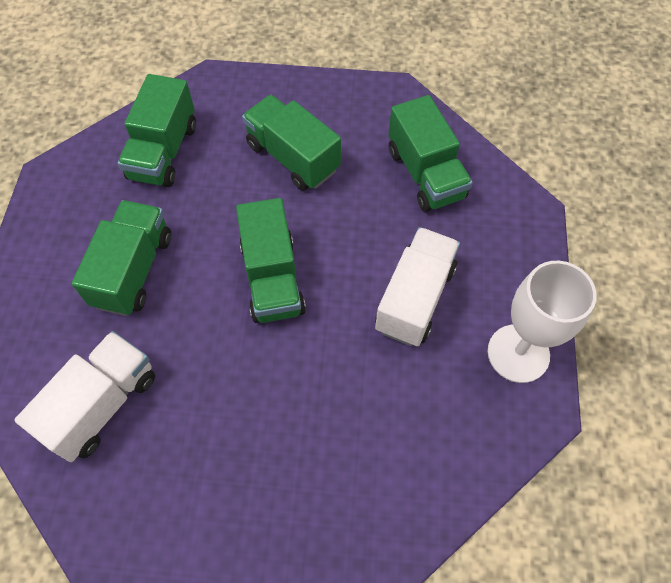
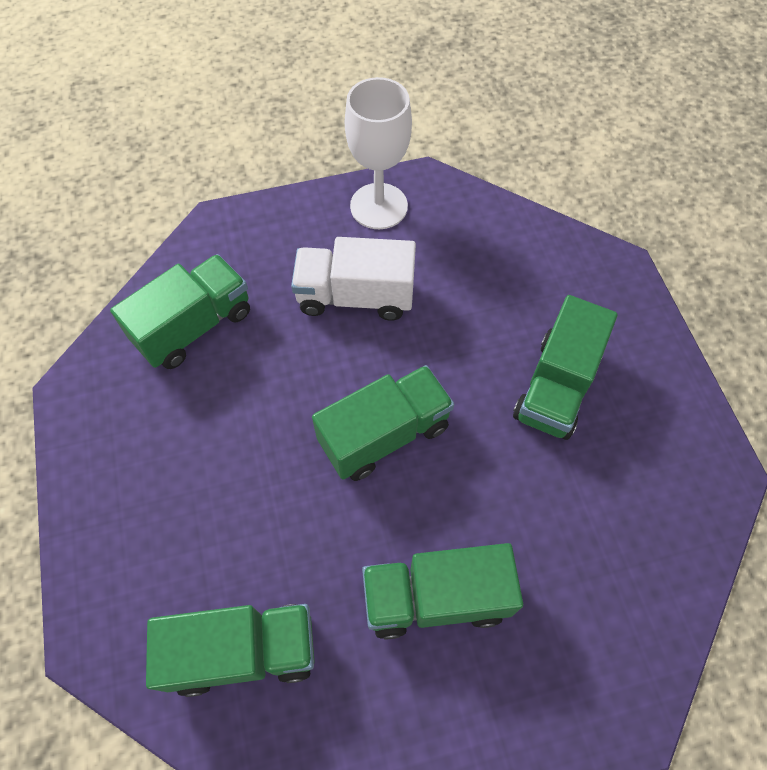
camera: 110 degrees left, 0 degrees up
white truck [15,331,155,462] -> none
green truck [242,95,341,191] -> green truck moved to [513,295,618,440]

